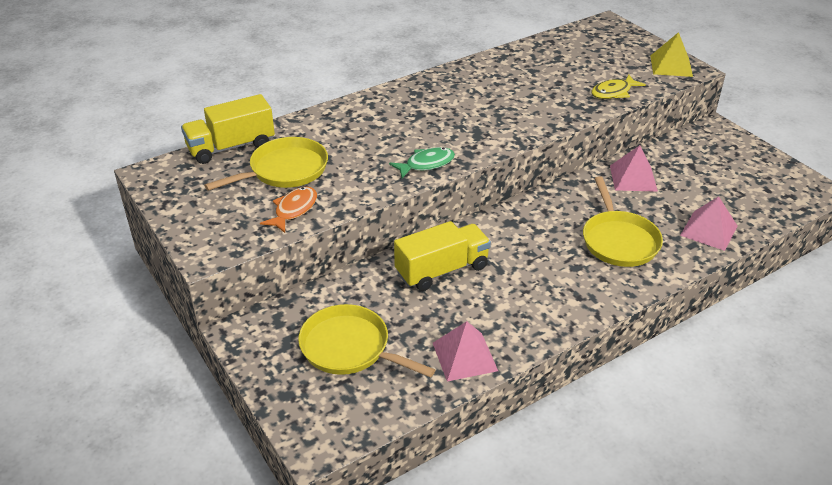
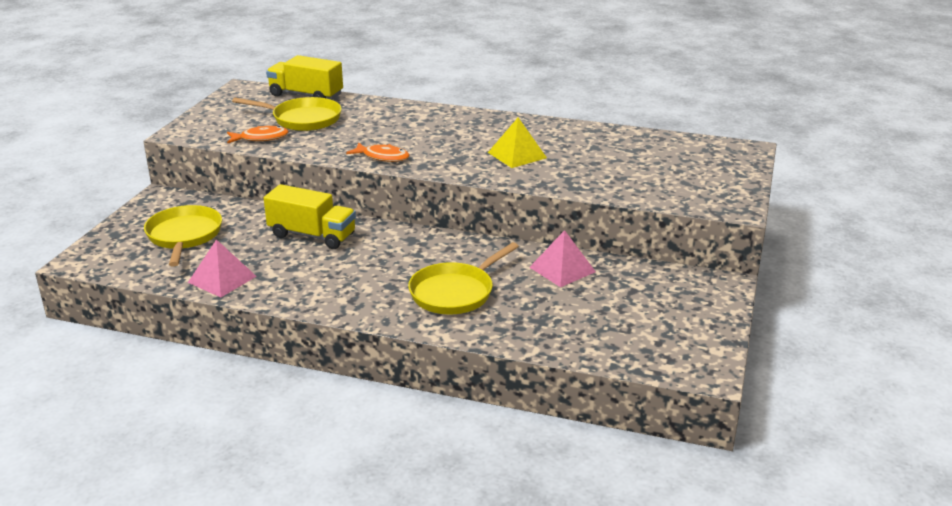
camera: 50 degrees right, 10 degrees down
green fish [389,147,455,178] -> orange fish [346,142,410,162]
yellow fish [592,74,646,99] -> none
yellow pyramid [650,32,693,77] -> yellow pyramid moved to [488,118,547,168]
pink pyramid [680,196,737,251] -> none

